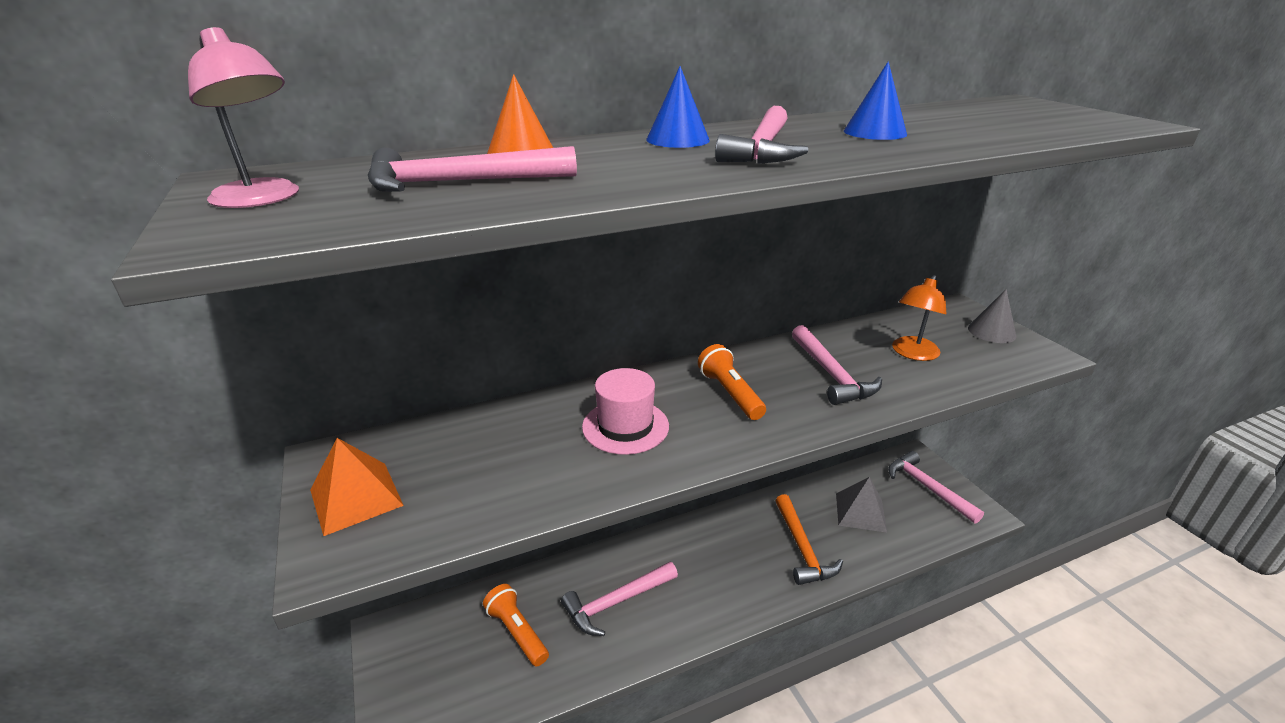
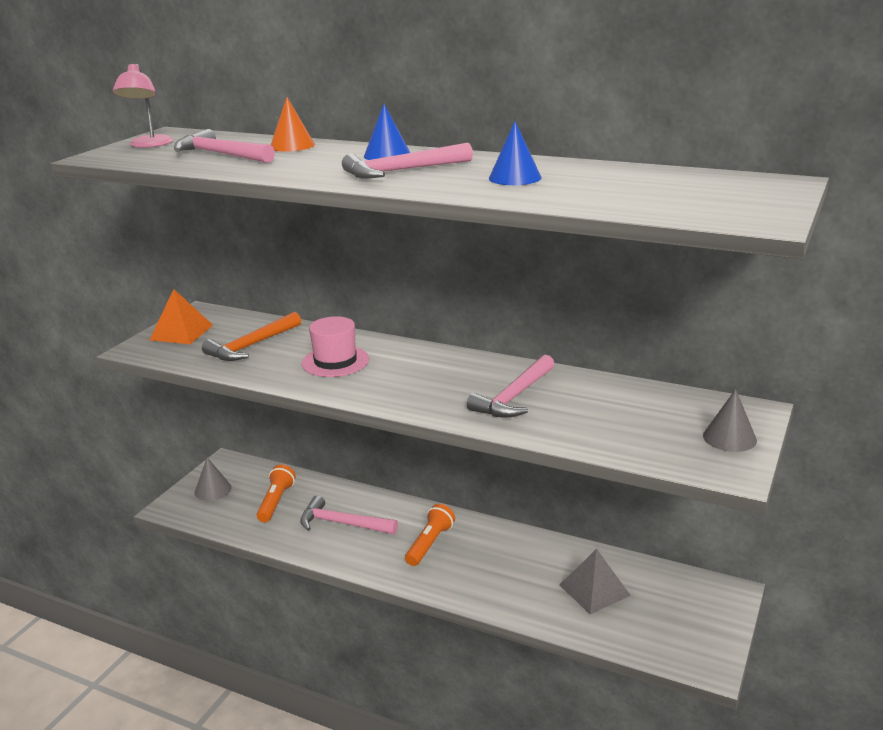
camera: 50 degrees right, 5 degrees down
orange flashlight [698,344,766,420] -> orange flashlight moved to [405,504,455,566]
orange hammer [775,494,843,585] -> orange hammer moved to [202,312,301,361]
pink hammer [888,451,984,524] -> none
orange lamp [892,275,946,361] -> none
none -> grey cone [195,457,232,501]

